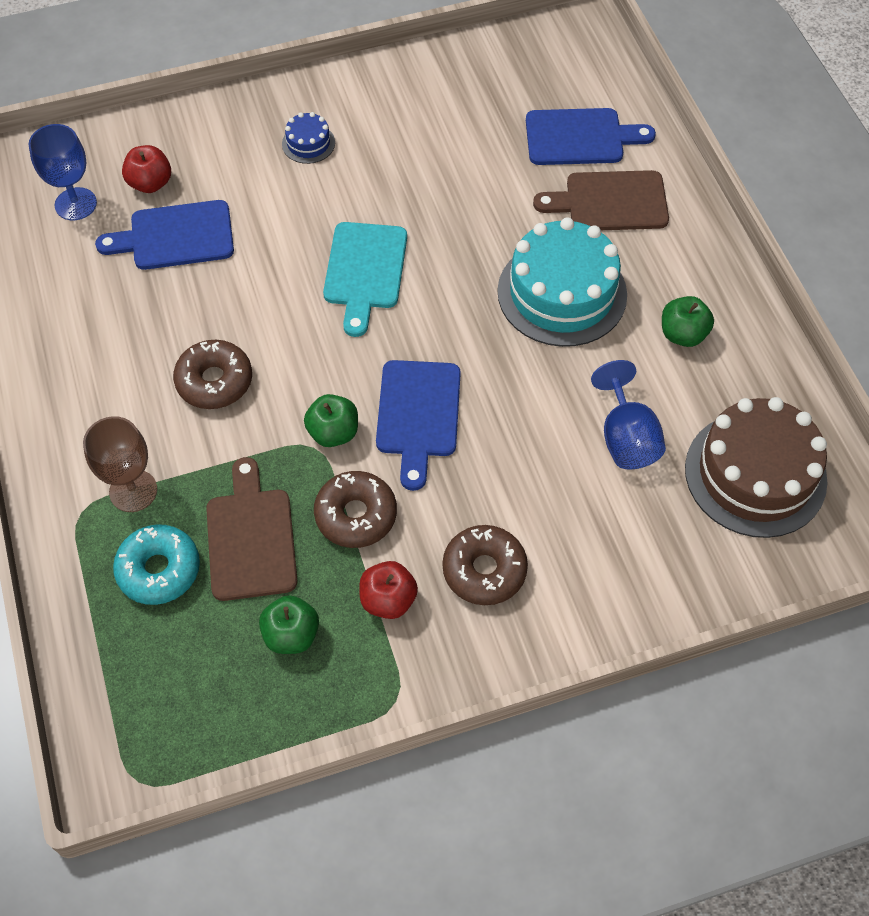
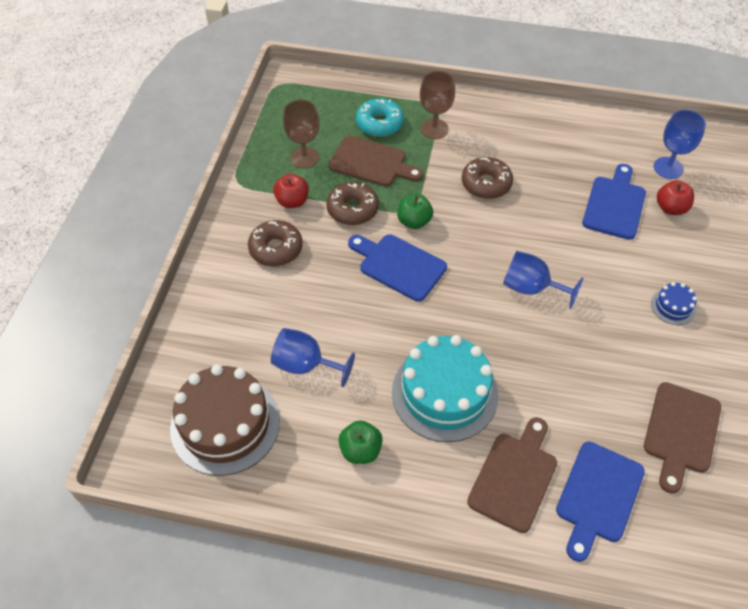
camera: 120 degrees right, 5 degrees down
green apple [259,595,319,654] -> brown goblet [283,100,320,168]
turquoise cutting board [323,222,407,337] -> blue goblet [503,251,583,309]
none -> brown cutting board [644,382,721,494]

